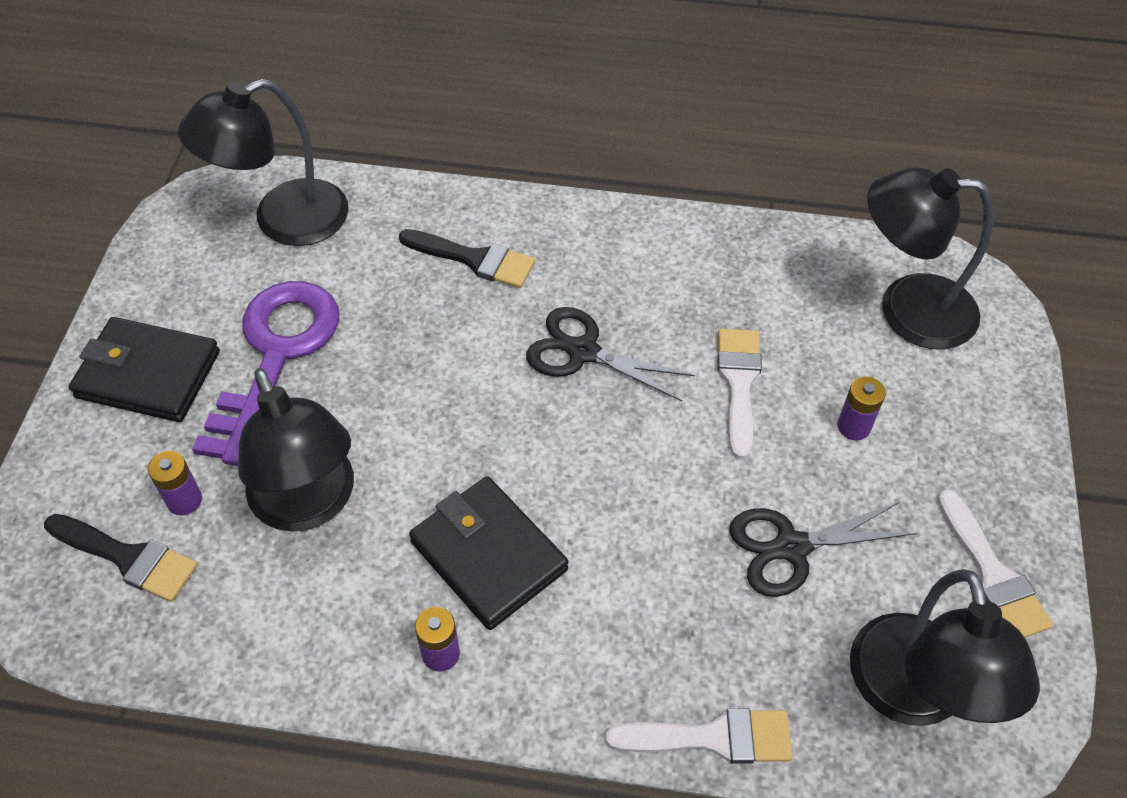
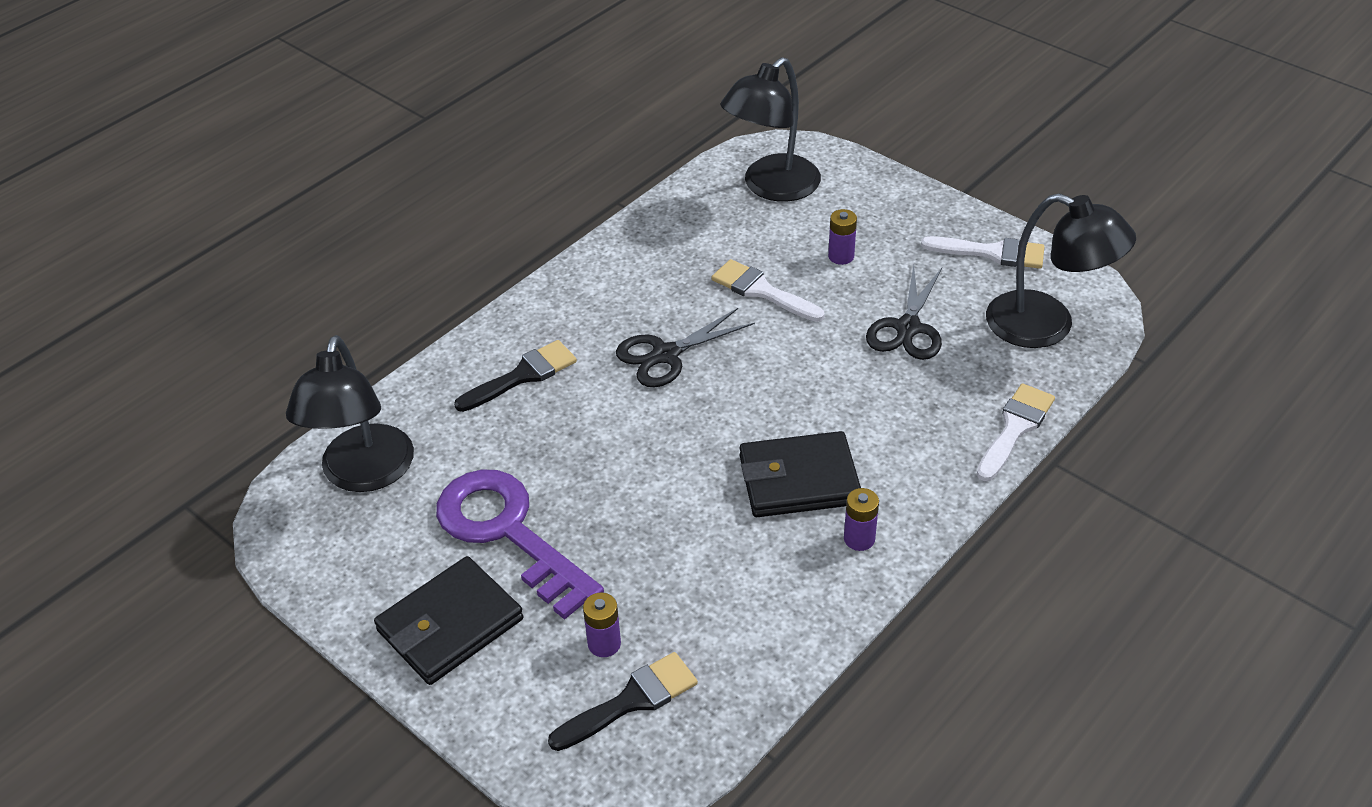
camera: 55 degrees left, 10 degrees down
black lamp [238,368,354,532] -> none

